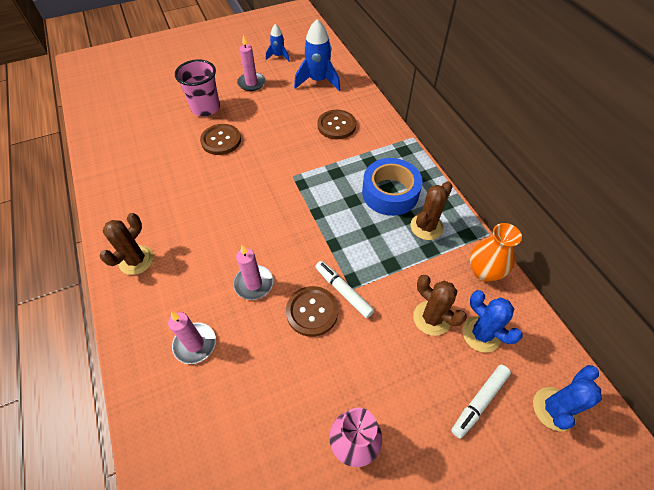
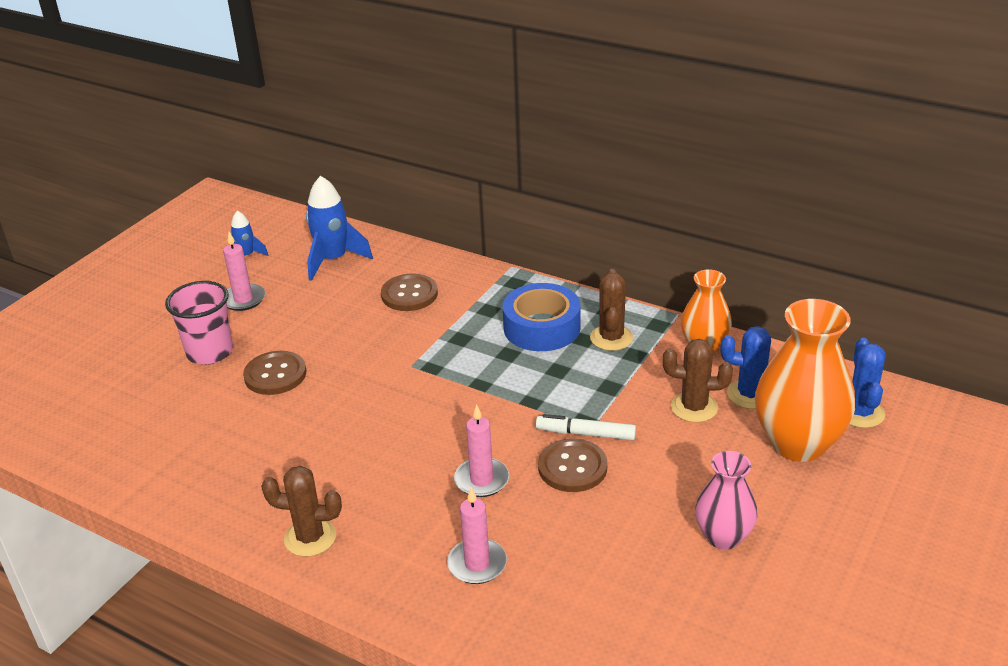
camera: 35 degrees left, 20 degrees down
brown cactus [100,213,154,275] -> brown cactus turned 75 degrees counterclockwise [261,465,342,557]
white marker [451,365,511,439] -> orange vase [755,299,855,462]

